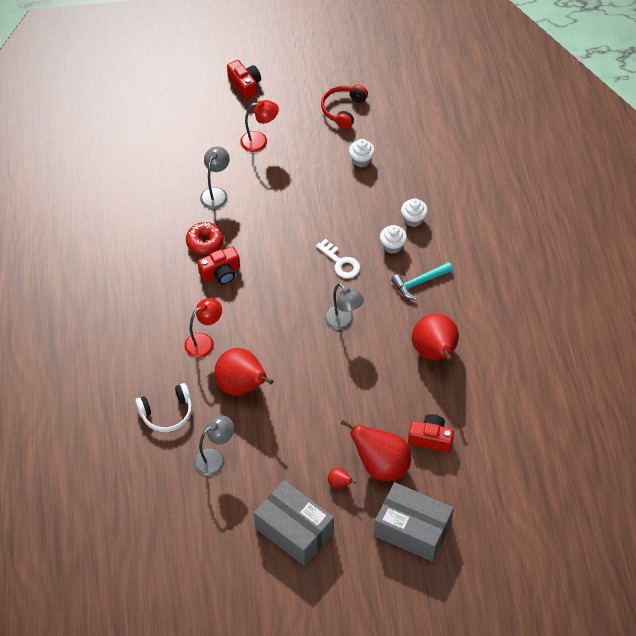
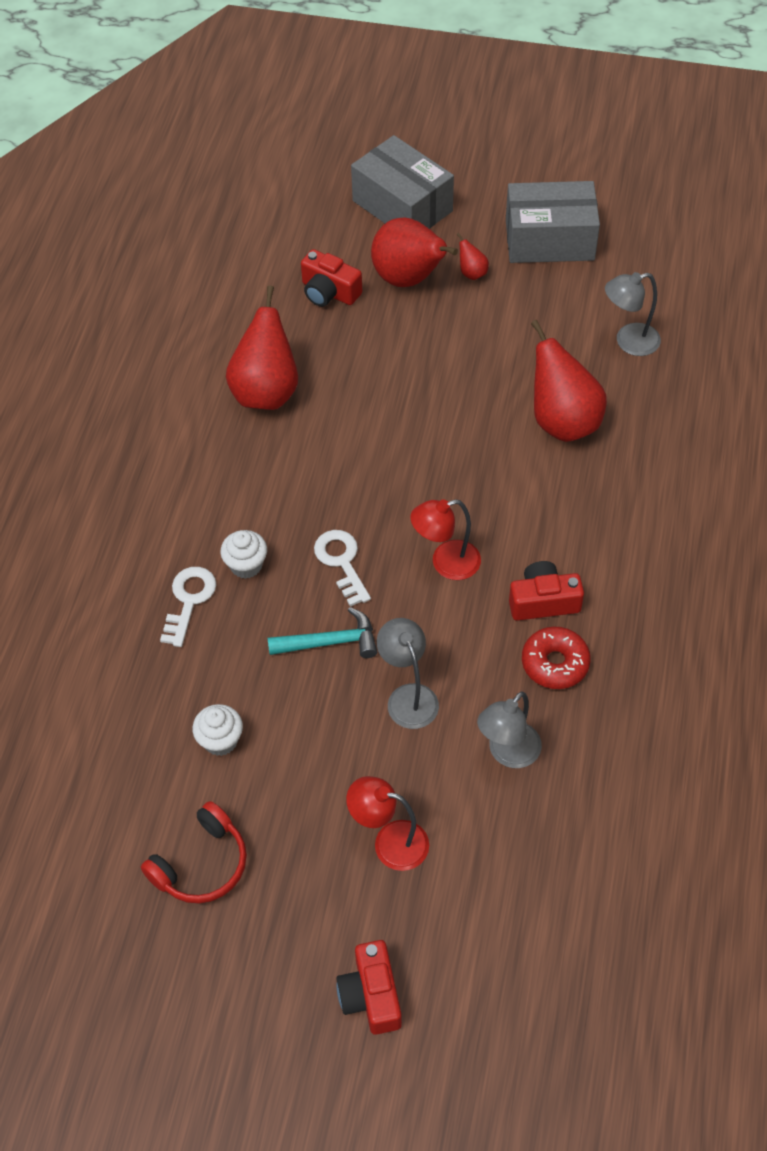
camera: 160 degrees left, 0 degrees up
white headphones [135,383,192,432] -> none
red lamp [184,298,222,358] -> red lamp moved to [410,499,481,580]
grey box [254,480,334,566] -> grey box turned 60 degrees counterclockwise [506,181,600,263]
grey lamp [324,283,364,330] -> grey lamp moved to [377,618,439,729]
turquoise hammer [391,262,453,299] -> turquoise hammer moved to [268,607,377,658]
white cupcake [401,198,428,227] -> white key [160,567,216,647]

